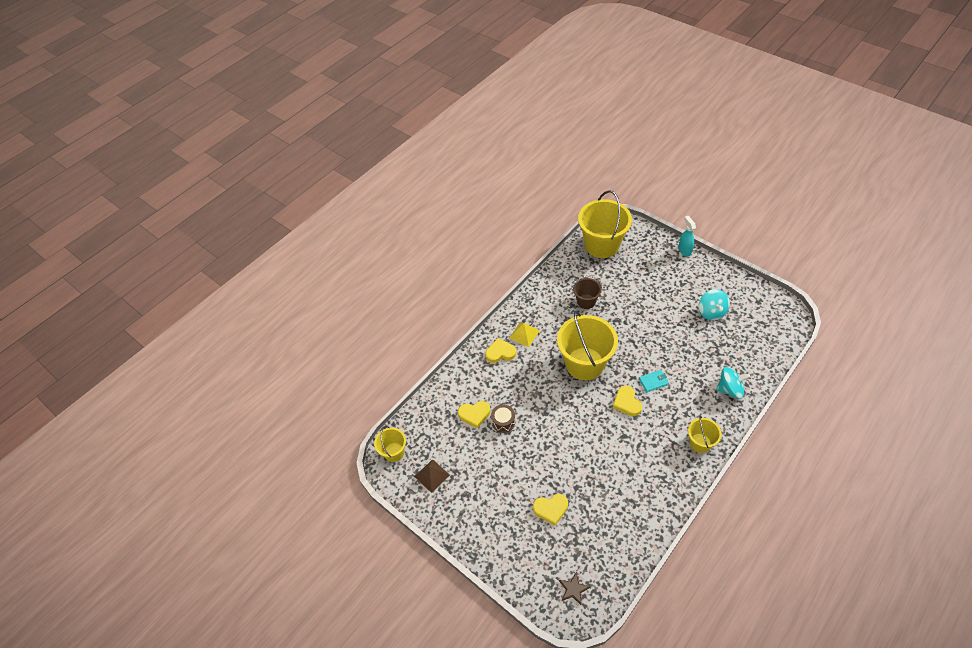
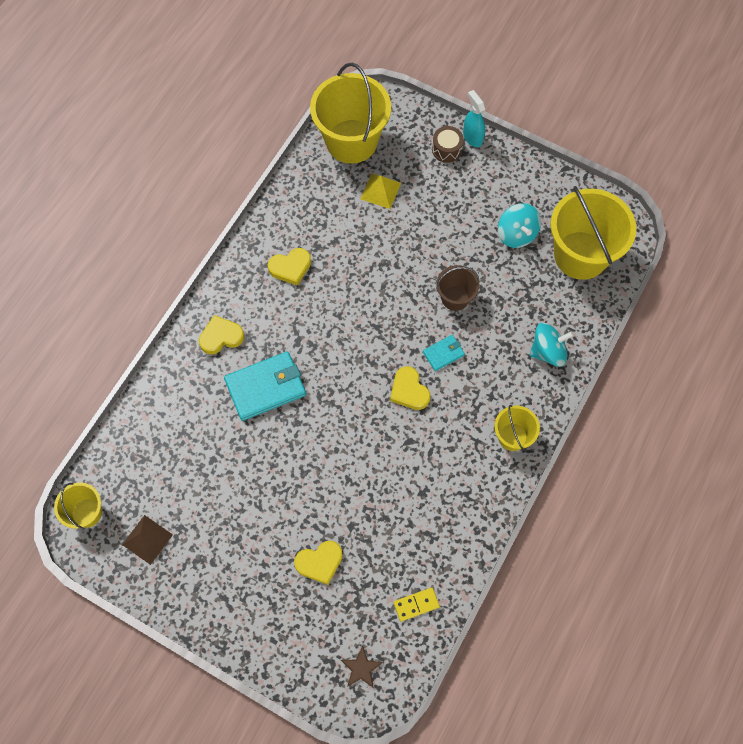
camera: 15 degrees left, 15 degrees up
yellow heart [458,401,490,428] -> yellow heart moved to [267,248,311,286]
brown drum [491,404,515,433] -> brown drum moved to [432,126,464,163]
yellow pyramid [510,322,539,347] -> yellow pyramid moved to [361,174,401,209]
yellow bucket [557,310,618,380] -> yellow bucket moved to [550,186,636,280]
brown bucket [573,276,602,309] -> brown bucket moved to [436,265,479,311]
none -> turquoise wallet [224,351,306,421]
none -> yellow domino [394,587,440,622]

